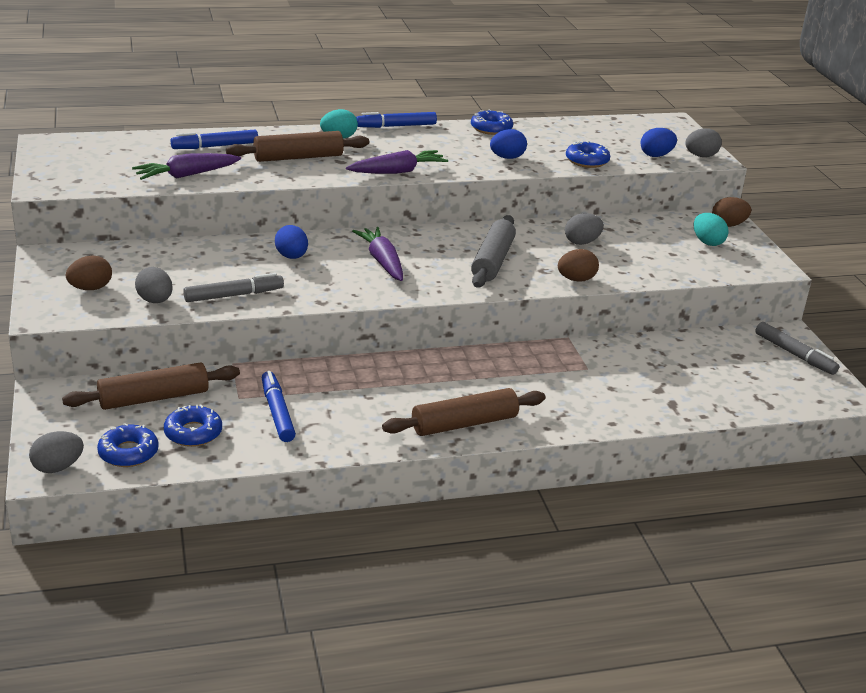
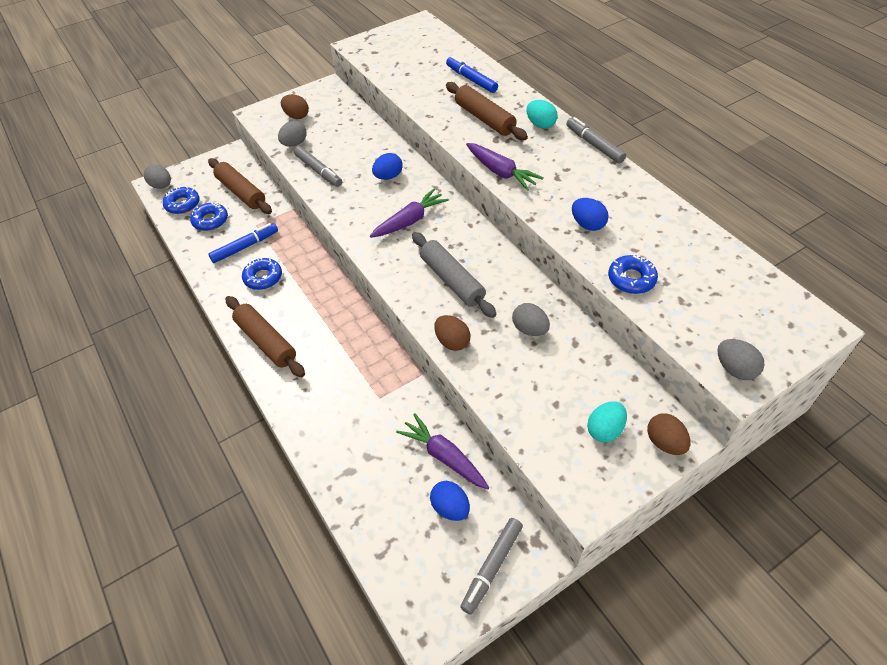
camera: 75 degrees right, 20 degrees up
purple carrot [132,153,241,180] -> purple carrot moved to [396,413,489,489]
blue marker [356,112,437,128] -> grey marker [567,117,626,164]
blue donut [471,109,513,135] -> blue donut moved to [242,257,282,290]
grey rolling pin [471,215,516,288] -> grey rolling pin turned 60 degrees clockwise [412,232,496,318]
blue egg [641,128,677,157] -> blue egg moved to [430,481,470,521]

